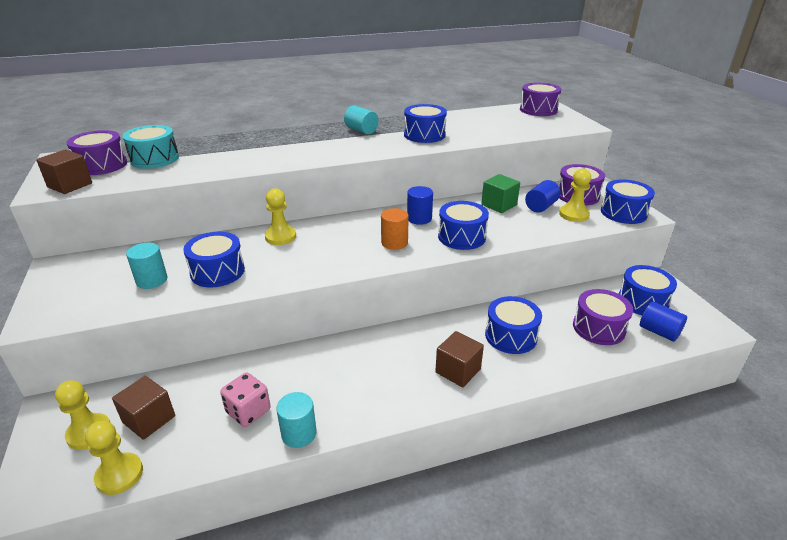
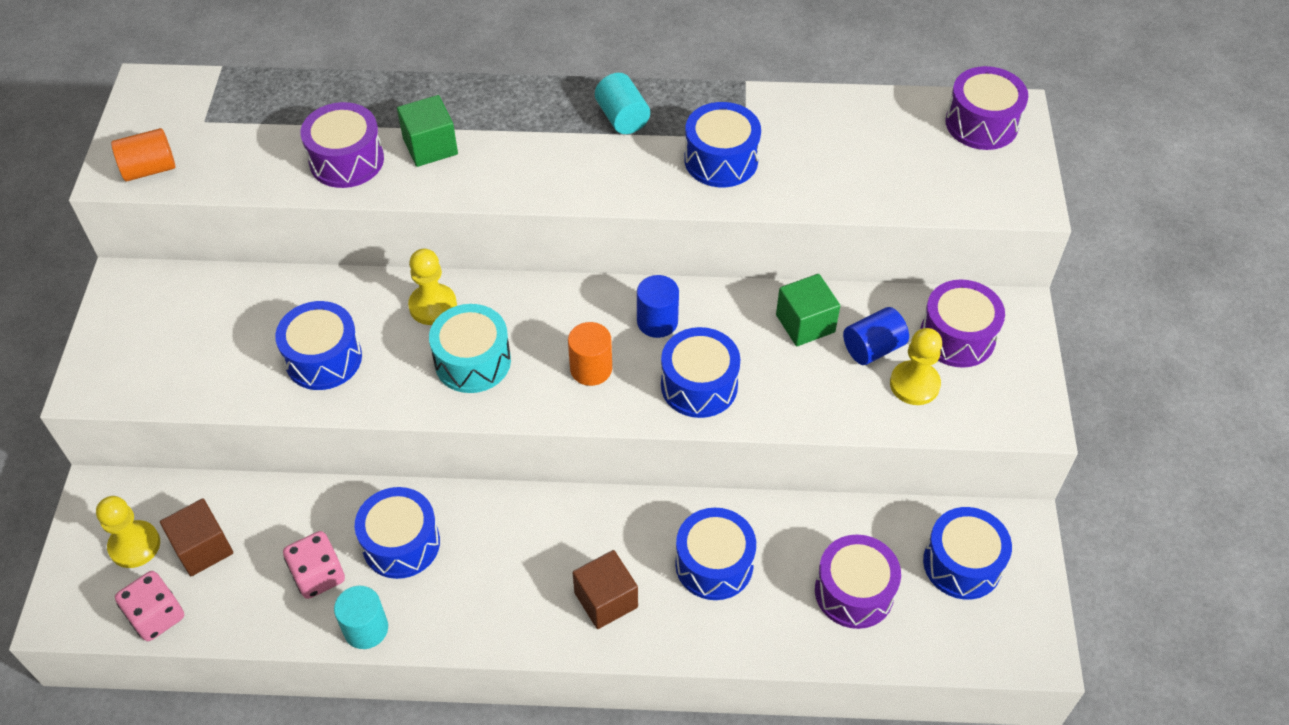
camera: 20 degrees right, 20 degrees up
brown cube [36,149,92,194] -> orange cylinder [111,128,175,181]
purple drum [66,130,127,175] -> purple drum moved to [301,102,384,188]
yellow pawn [85,421,143,495] -> pink dice [115,571,184,641]
turquoise drum [123,125,179,169] -> turquoise drum moved to [429,304,511,393]
turquoise cylinder [126,243,167,289] -> none
blue drum [601,179,655,224] -> blue drum moved to [355,487,440,579]
blue cylinder [640,301,687,342] -> none
none -> green cube [397,95,458,167]

